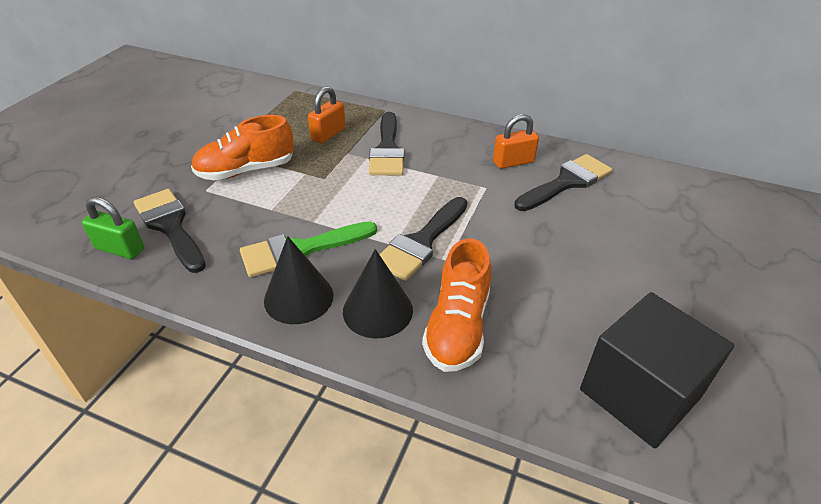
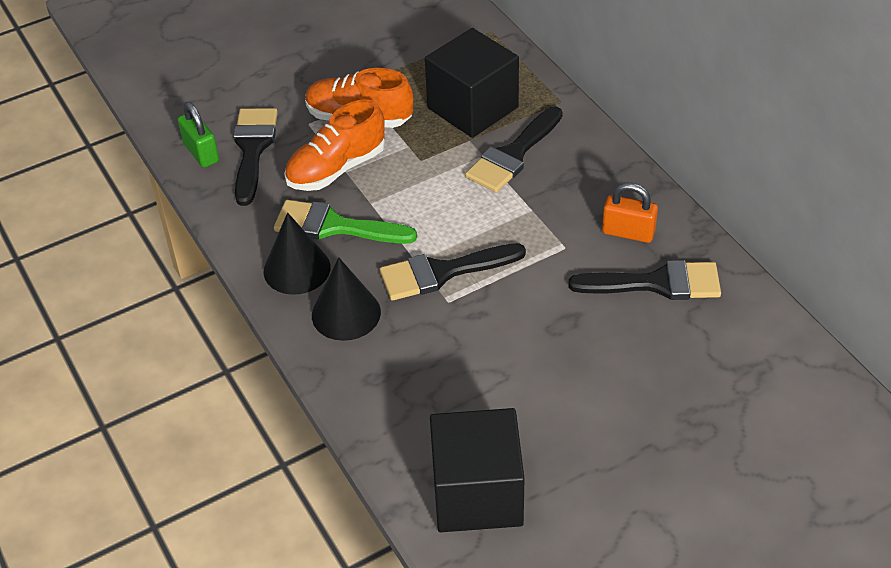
camera: 40 degrees right, 5 degrees up
orange padlock [308,86,345,143] -> black cube [425,28,519,138]
orange shoe [422,239,491,372] -> orange shoe moved to [284,99,385,191]

